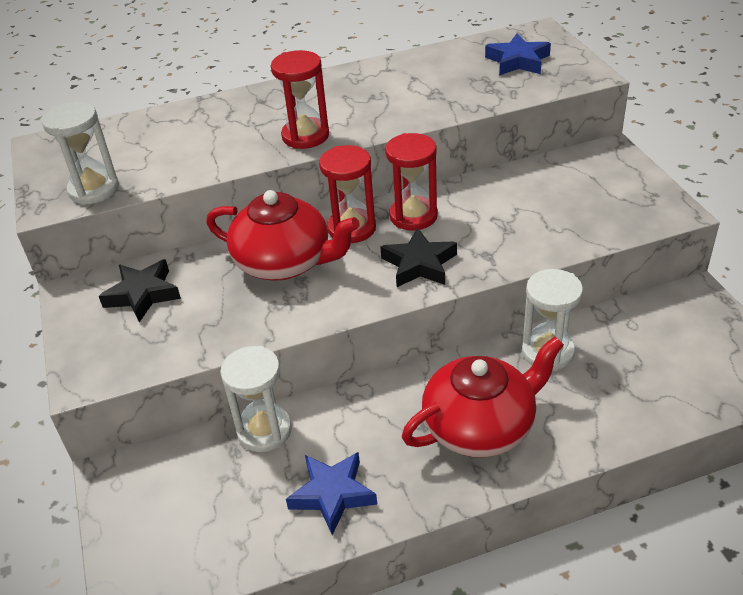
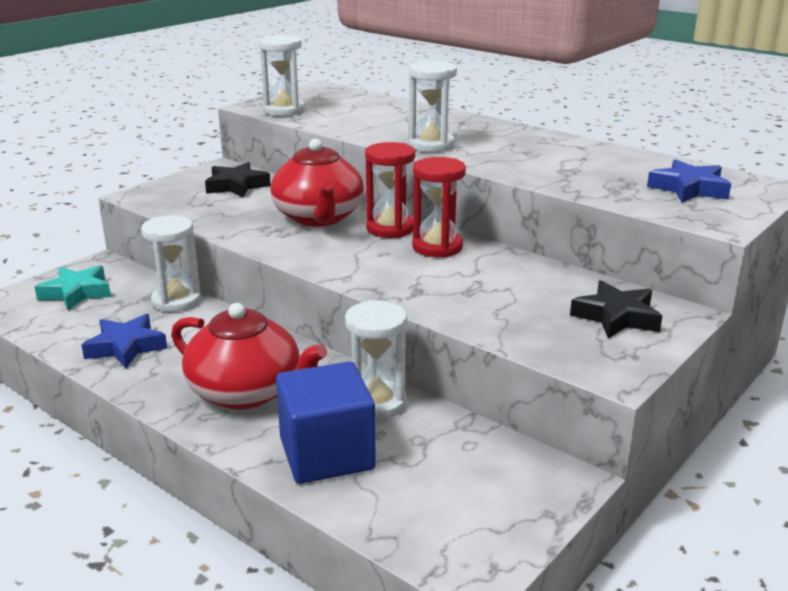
camera: 55 degrees right, 15 degrees down
red hourglass [271,50,329,149] -> white hourglass [409,61,457,152]
black star [380,228,457,287] -> black star moved to [570,281,662,339]
none -> turquoise star [35,265,111,311]
none -> blue cube [276,361,376,484]

